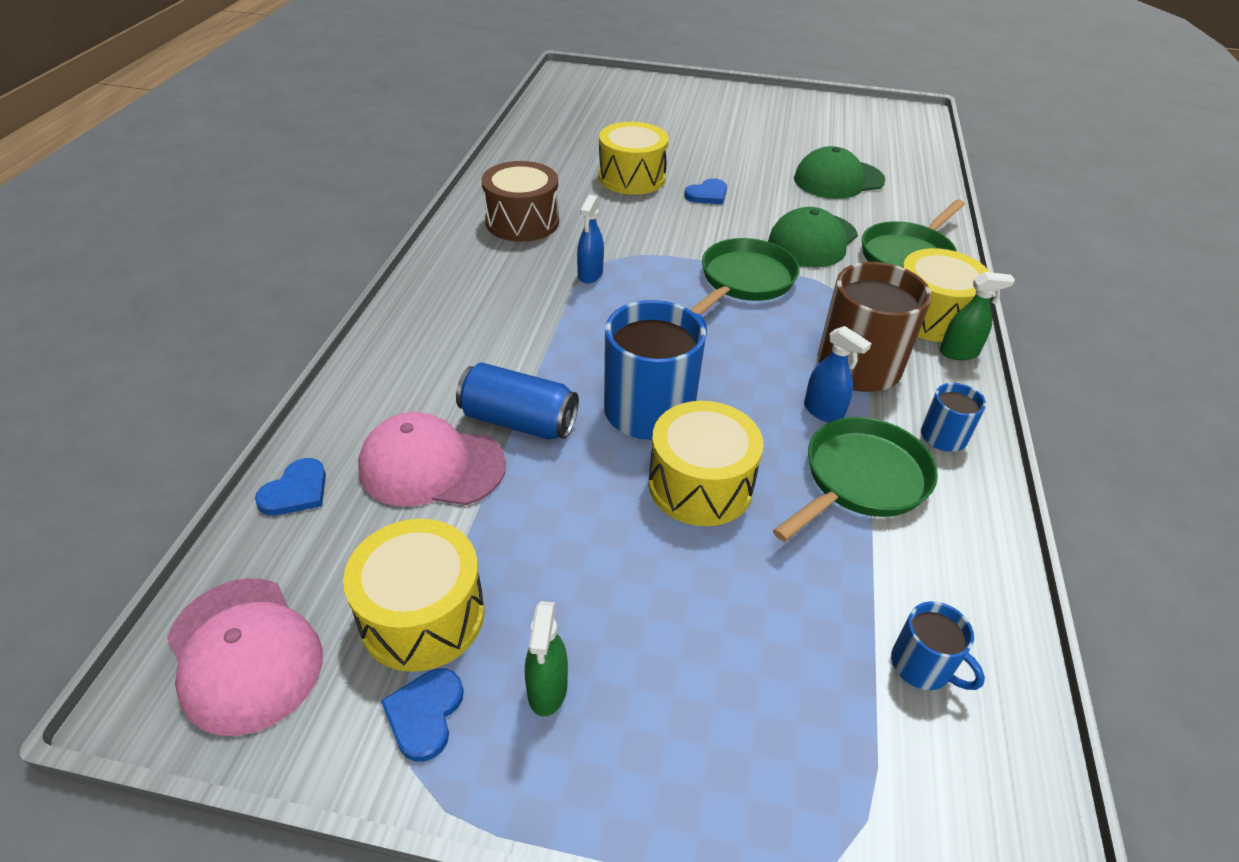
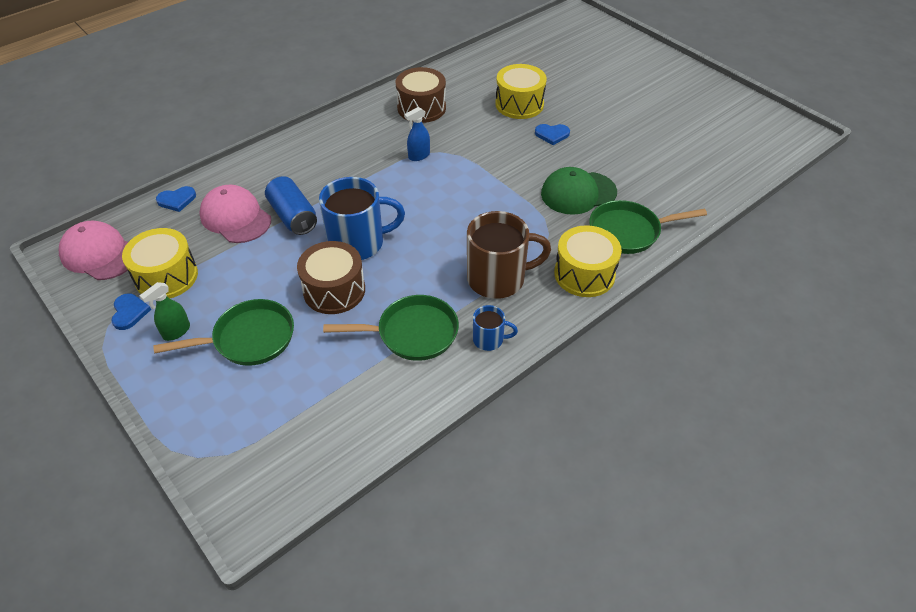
camera: 40 degrees right, 5 degrees up
pink cap [167,578,323,736] -> pink cap turned 120 degrees clockwise [59,220,128,280]
blue heart [381,669,464,762] -> blue heart turned 120 degrees clockwise [111,294,151,330]
yellow drum [648,401,764,526] -> brown drum [297,241,365,314]
green pan [690,238,800,315] -> green pan moved to [153,299,294,366]
green cap [794,146,885,199] -> none
blue spray bottle [804,326,872,422] -> none
blue mug [891,601,985,690] -> none
green spray bottle [940,272,1015,360] -> none

